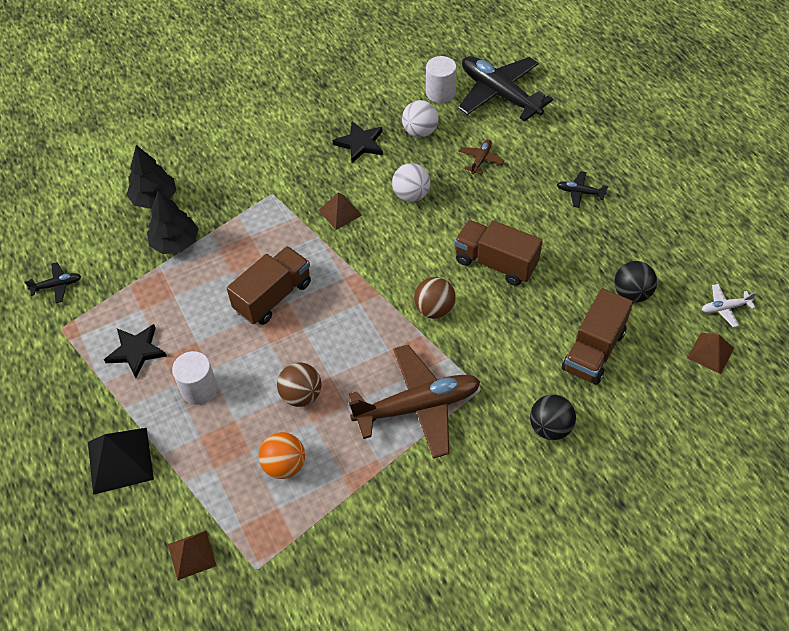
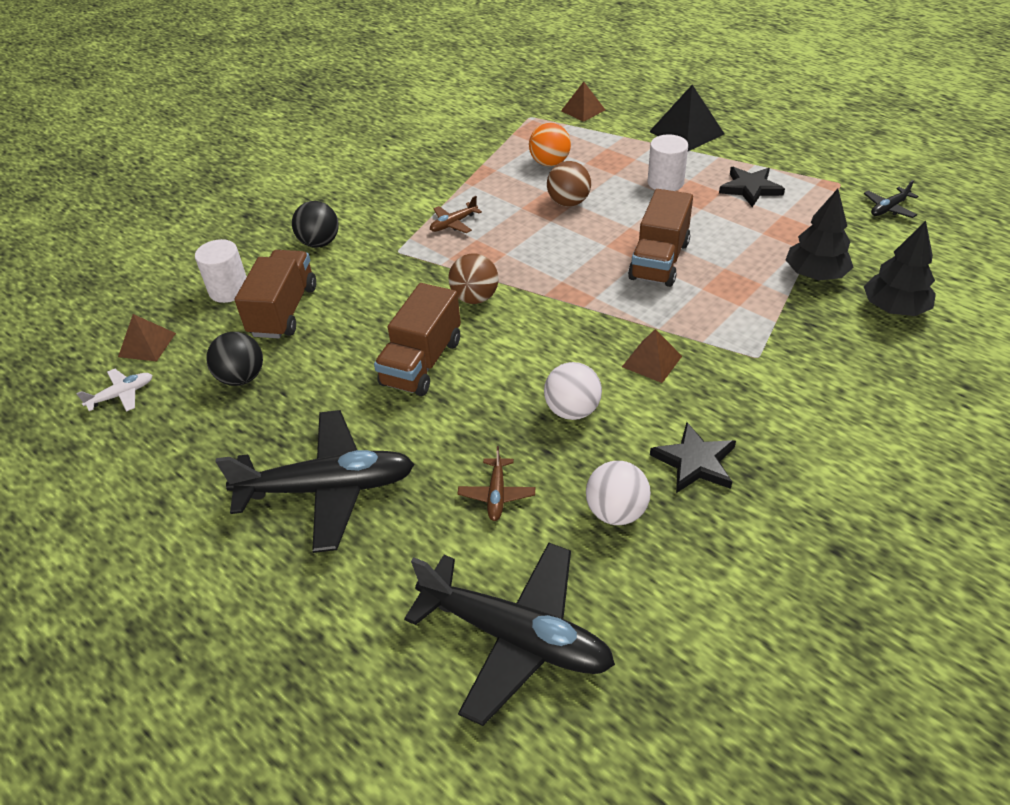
camera: 160 degrees right, 10 degrees down
brown plane [349,345,480,459] -> brown plane [430,196,482,233], size x0.43
white cylinder [426,56,456,103] -> white cylinder moved to [195,239,247,303]
brown truck [454,220,543,286] -> brown truck turned 105 degrees clockwise [374,283,461,396]
black plane [557,171,608,208] -> black plane [215,410,415,553], size x2.33

